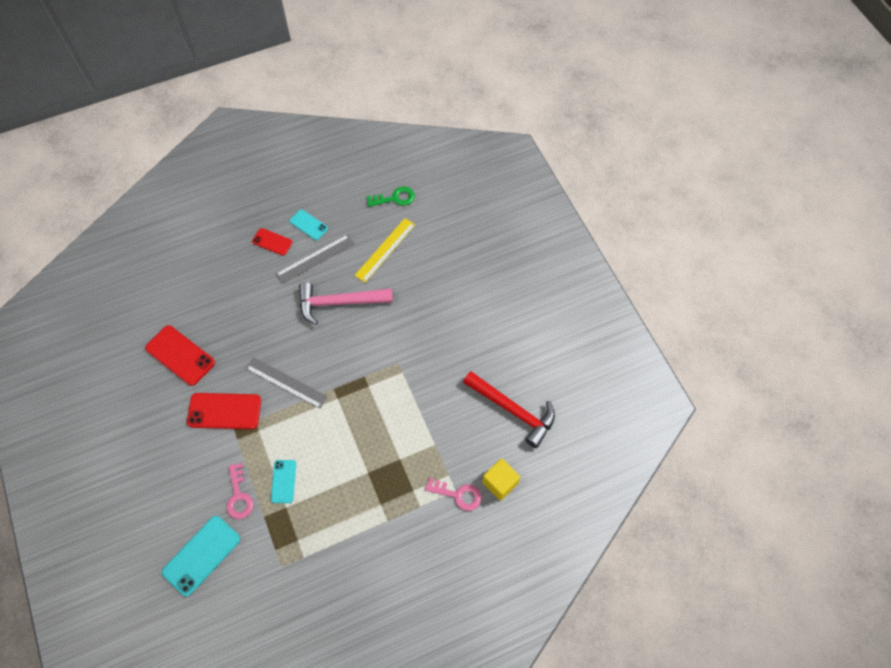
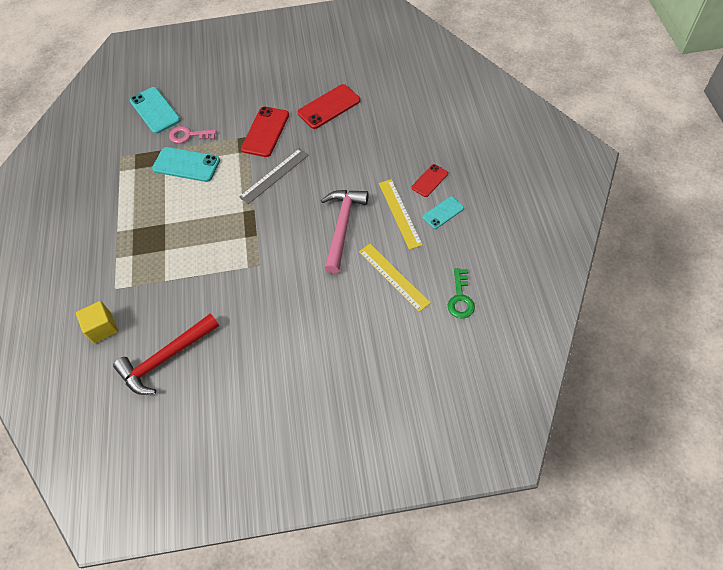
camera: 110 degrees right, 5 degrees down
turquoise phone [271,460,296,503] -> turquoise phone [152,147,220,182], size x1.69
grey ruler [276,234,354,284] -> yellow ruler [379,179,423,250]
pink key [425,477,481,511] -> none

